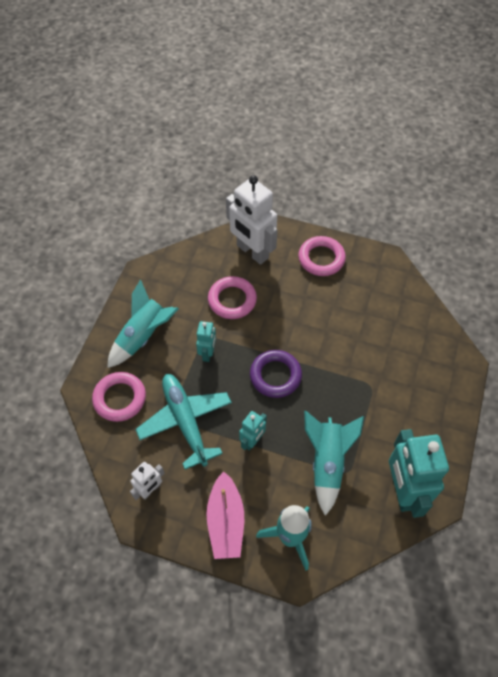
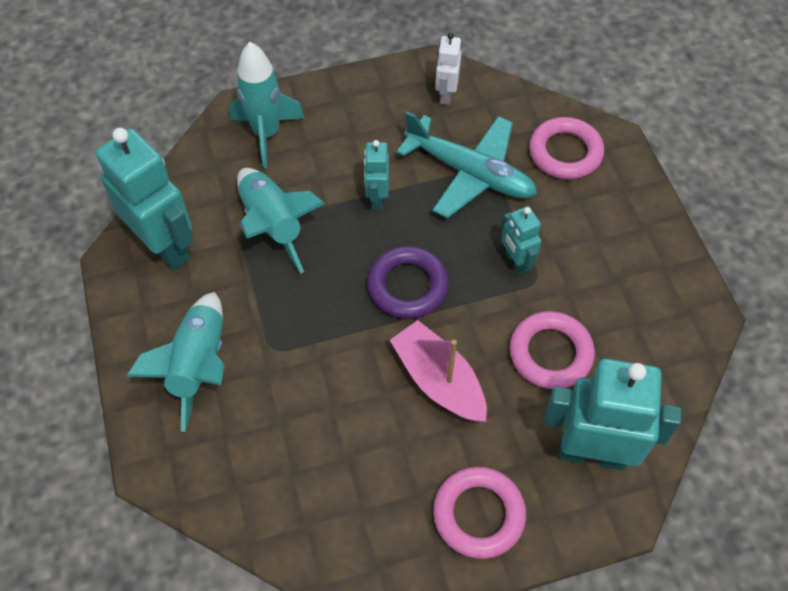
camera: 145 degrees right, 0 degrees up
turquoise rocket [107,279,179,368] -> turquoise rocket moved to [126,292,225,432]
pink boat [206,471,244,559] -> pink boat moved to [390,320,487,422]
white robot [226,175,277,265] -> turquoise robot [544,359,682,471]

